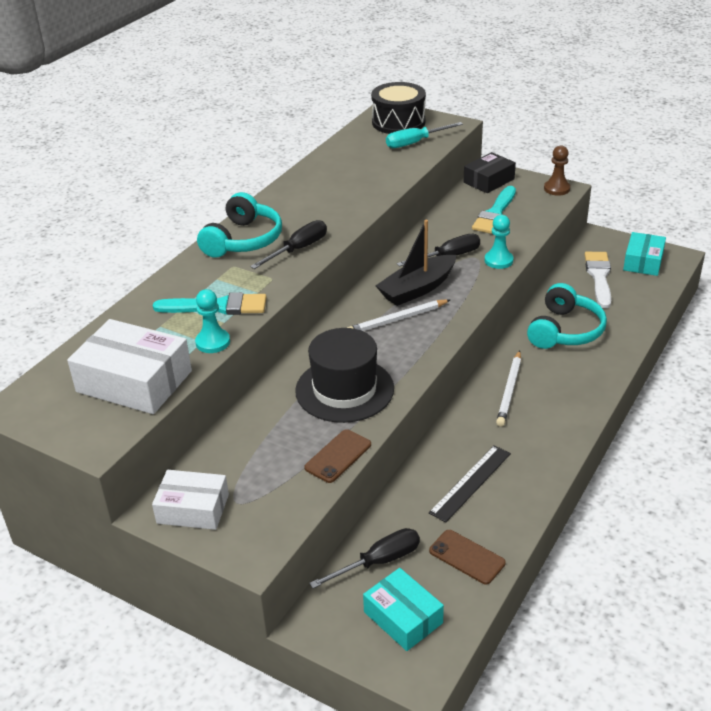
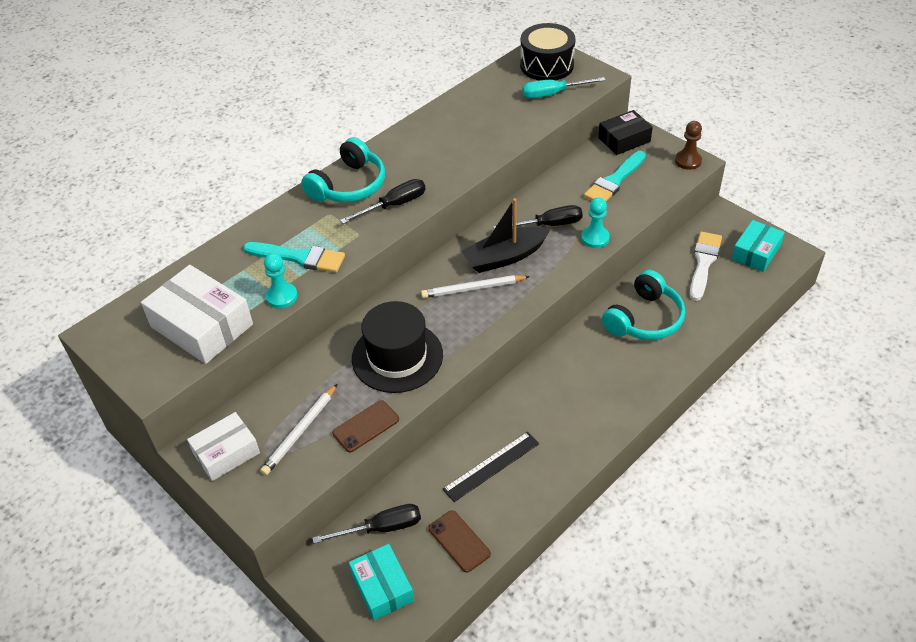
camera: 15 degrees right, 10 degrees up
white box [152,470,229,530] -> white box turned 60 degrees counterclockwise [187,412,260,481]
white pencil [496,350,521,426] -> white pencil moved to [260,384,337,476]

